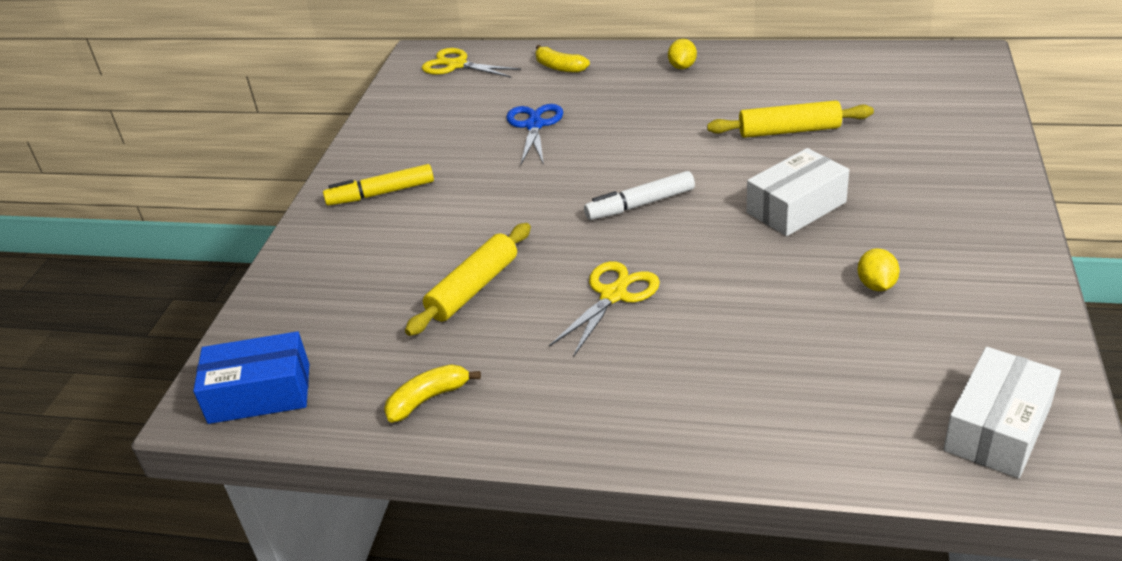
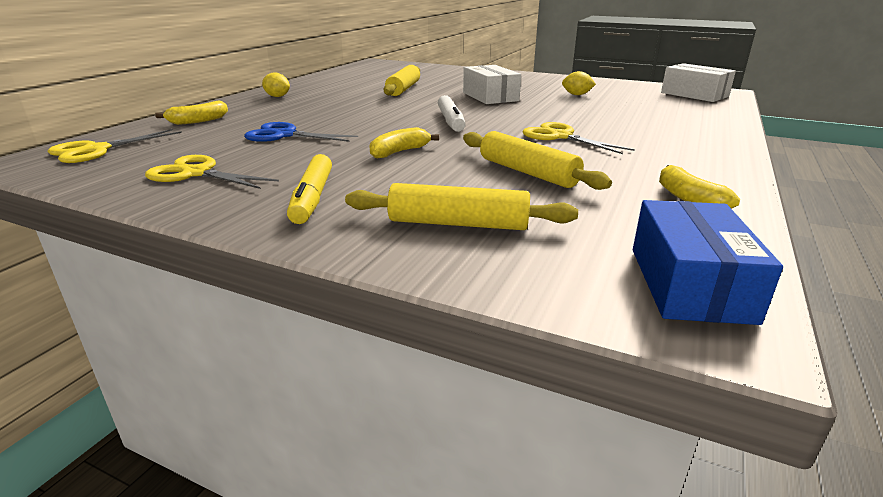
camera: 80 degrees left, 10 degrees down
none -> yellow scissors [145,155,279,189]
none -> yellow rolling pin [345,183,578,230]
none -> yellow banana [370,127,439,158]

